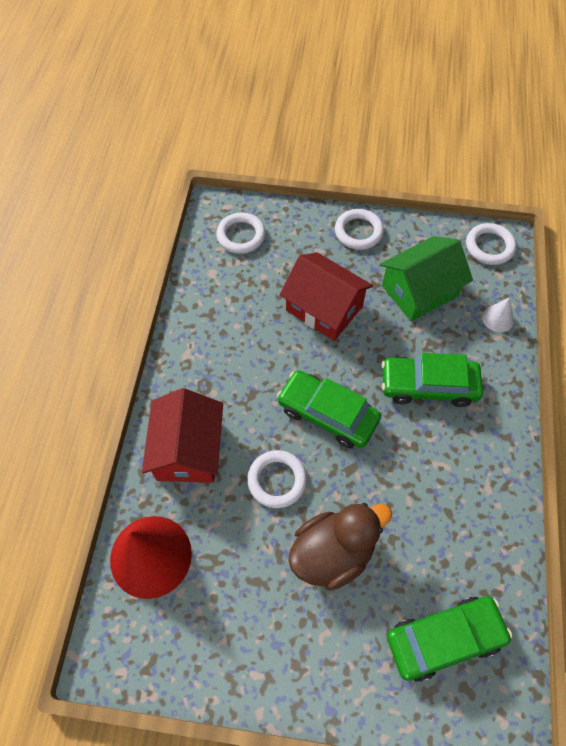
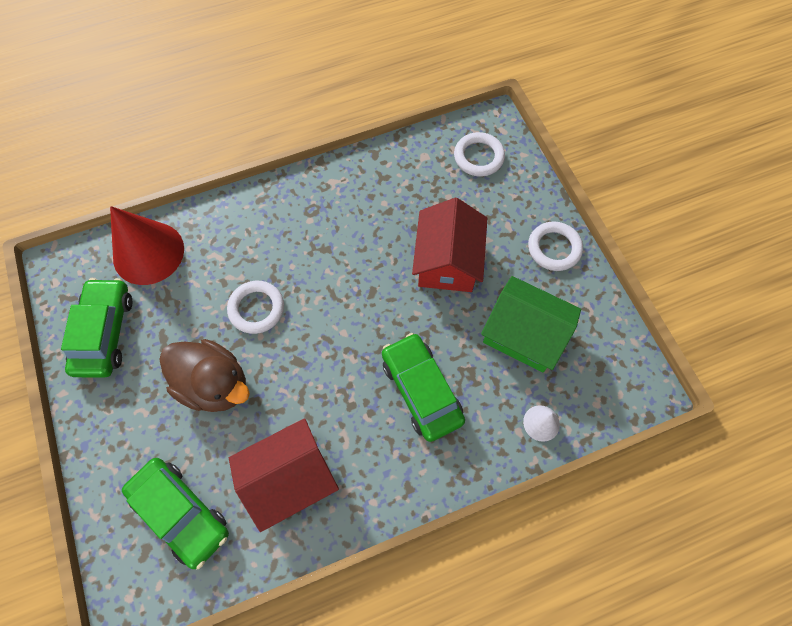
camera: 60 degrees right, 5 degrees up
red house [142,388,223,483] -> red house moved to [229,418,339,532]
green car [277,370,381,448] -> green car moved to [61,278,132,377]
white ring [466,223,516,265] -> none

